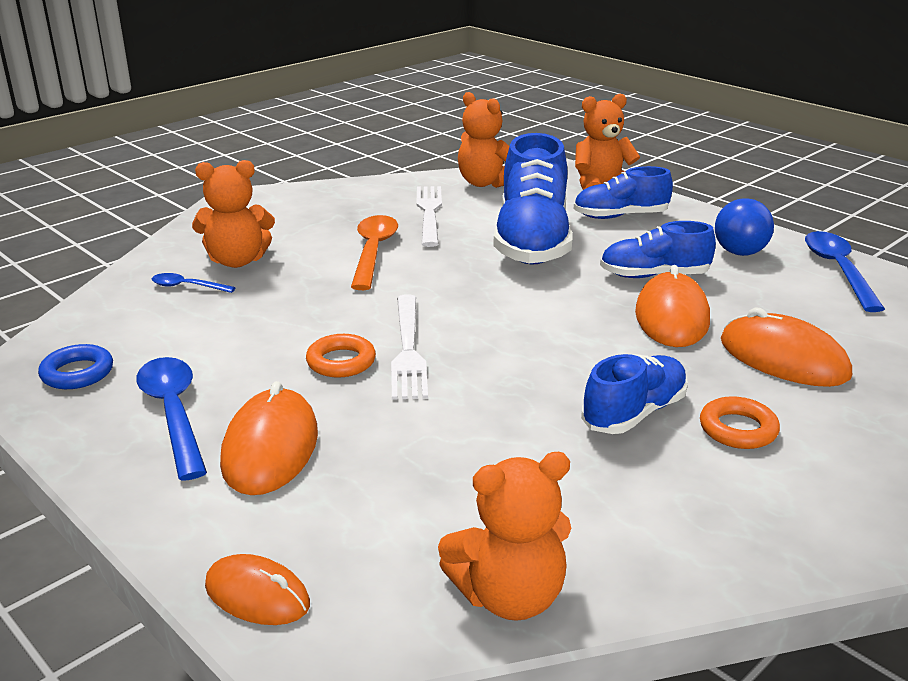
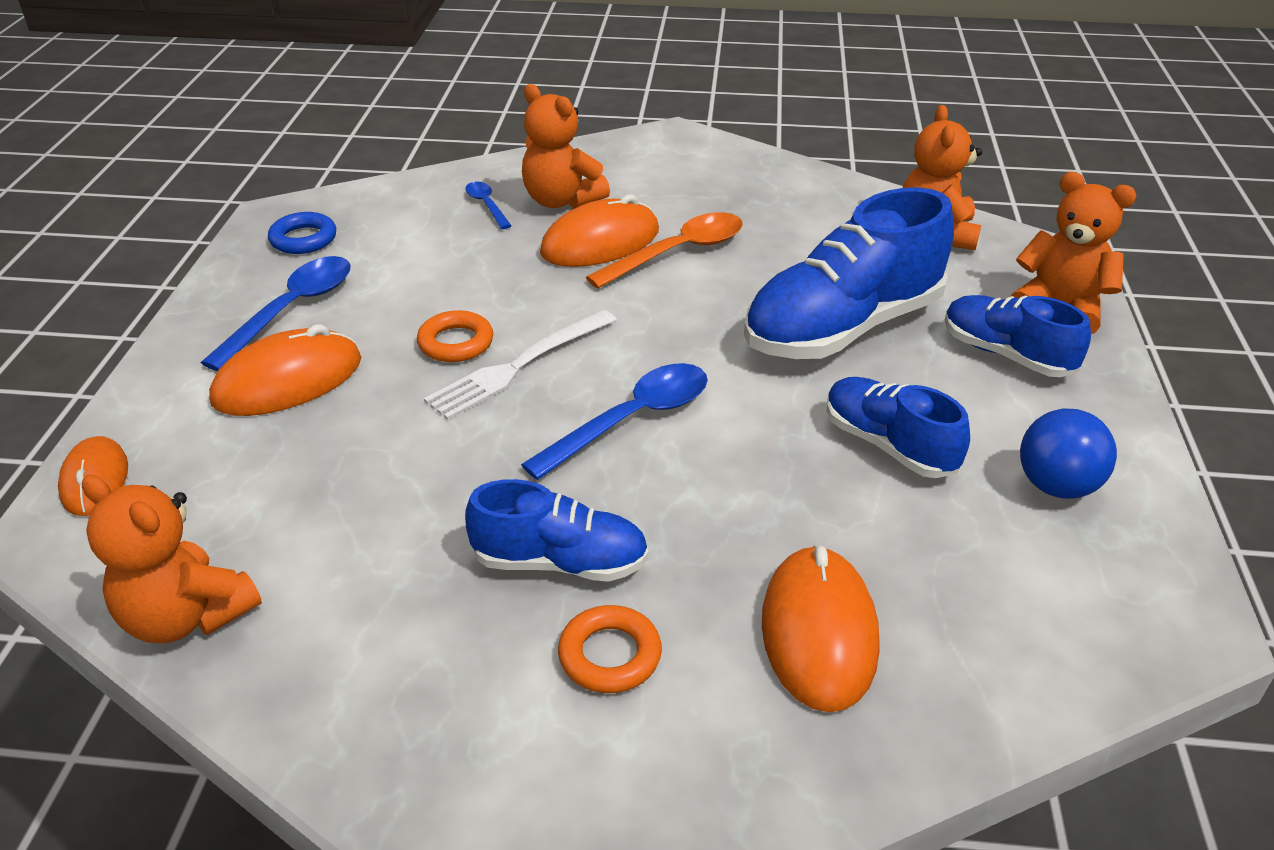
camera: 50 degrees right, 10 degrees up
white fork [417,186,442,247] -> none
orange mouse [635,265,710,347] -> orange mouse moved to [540,194,659,267]
blue spoon [805,231,885,312] -> blue spoon moved to [521,363,708,480]

